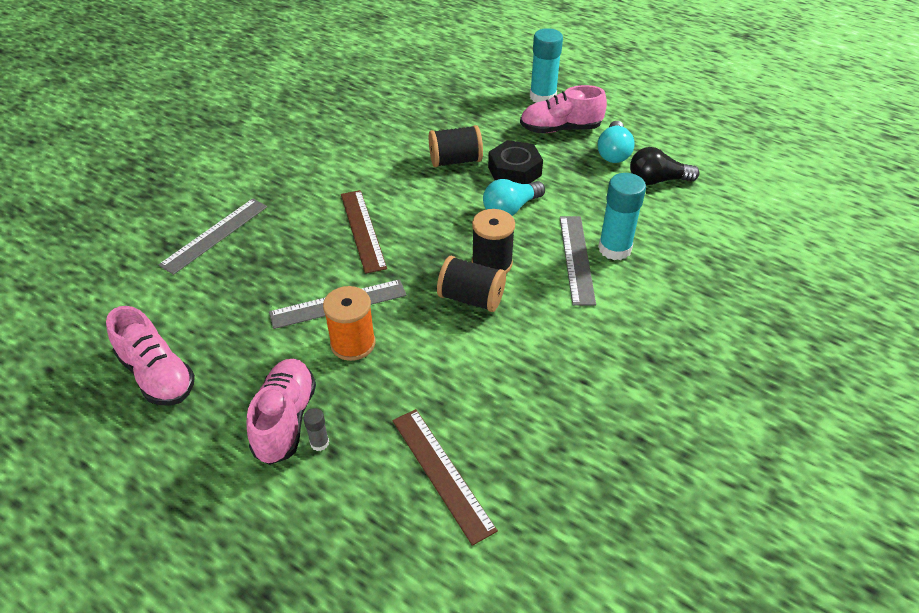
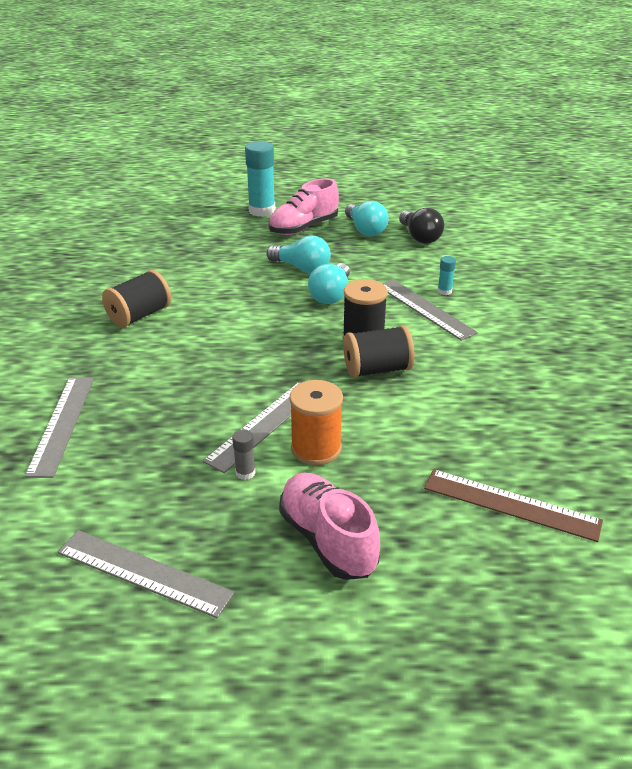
camera: 35 degrees left, 10 degrees down
pink shoe [106,306,195,406] -> grey ruler [58,530,235,618]
grey glue stick [303,408,329,451] -> grey glue stick moved to [232,429,255,480]
brown ruler [341,190,387,274] -> none
black spool [429,125,483,167] -> black spool moved to [102,270,171,328]
black nut [488,140,543,184] -> turquoise light bulb [266,235,331,274]
turquoise glue stick [598,173,646,260] -> turquoise glue stick [438,256,456,295], size x0.46
black light bulb [630,147,699,185] -> black light bulb turned 75 degrees counterclockwise [399,208,444,244]

